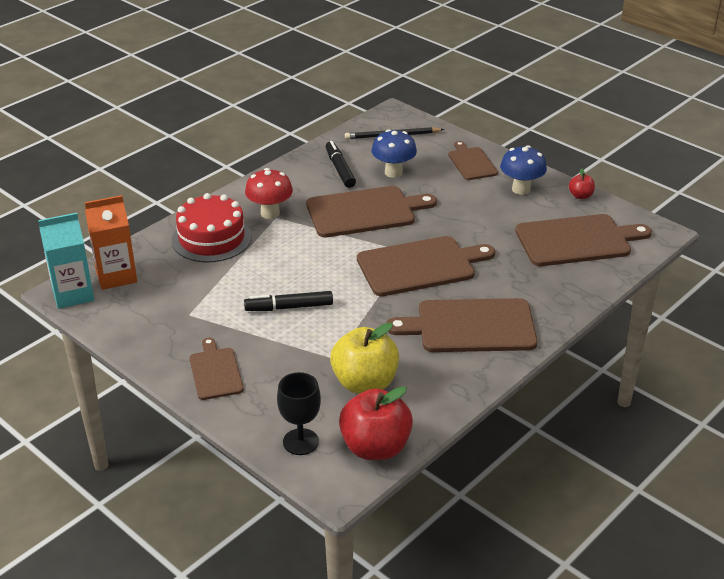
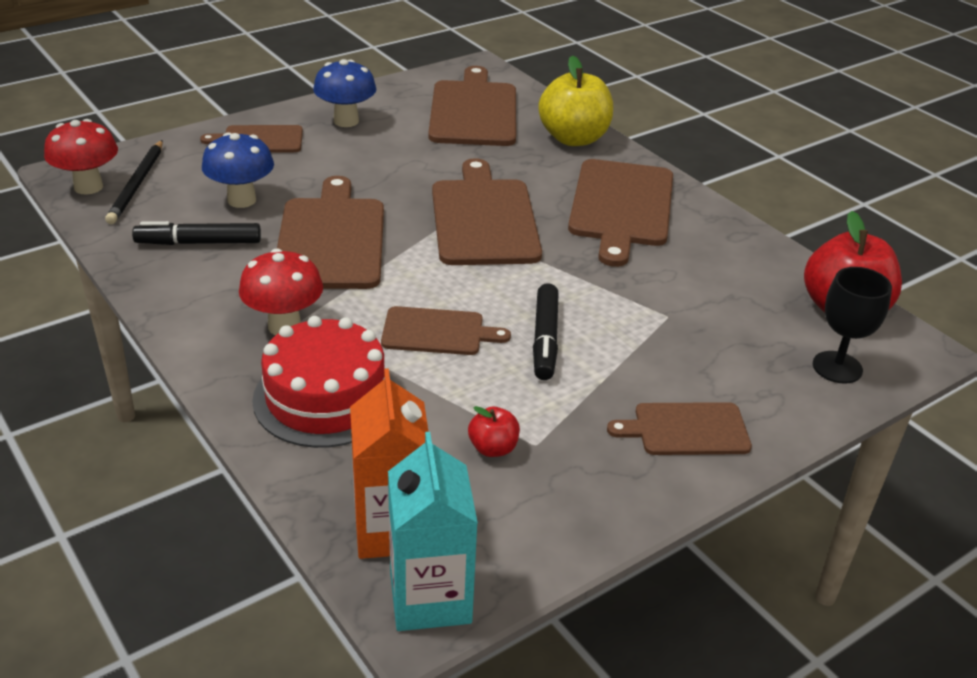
camera: 80 degrees left, 0 degrees up
yellow apple [330,323,399,394] -> yellow apple moved to [538,55,613,146]
red apple [569,168,595,199] -> red apple moved to [468,406,520,457]
none -> red mushroom [44,119,118,195]
none -> brown cutting board [381,306,511,355]

